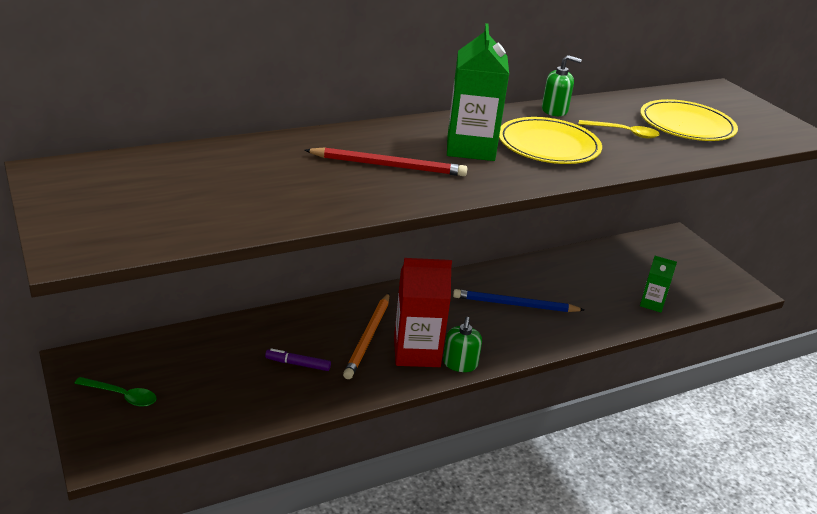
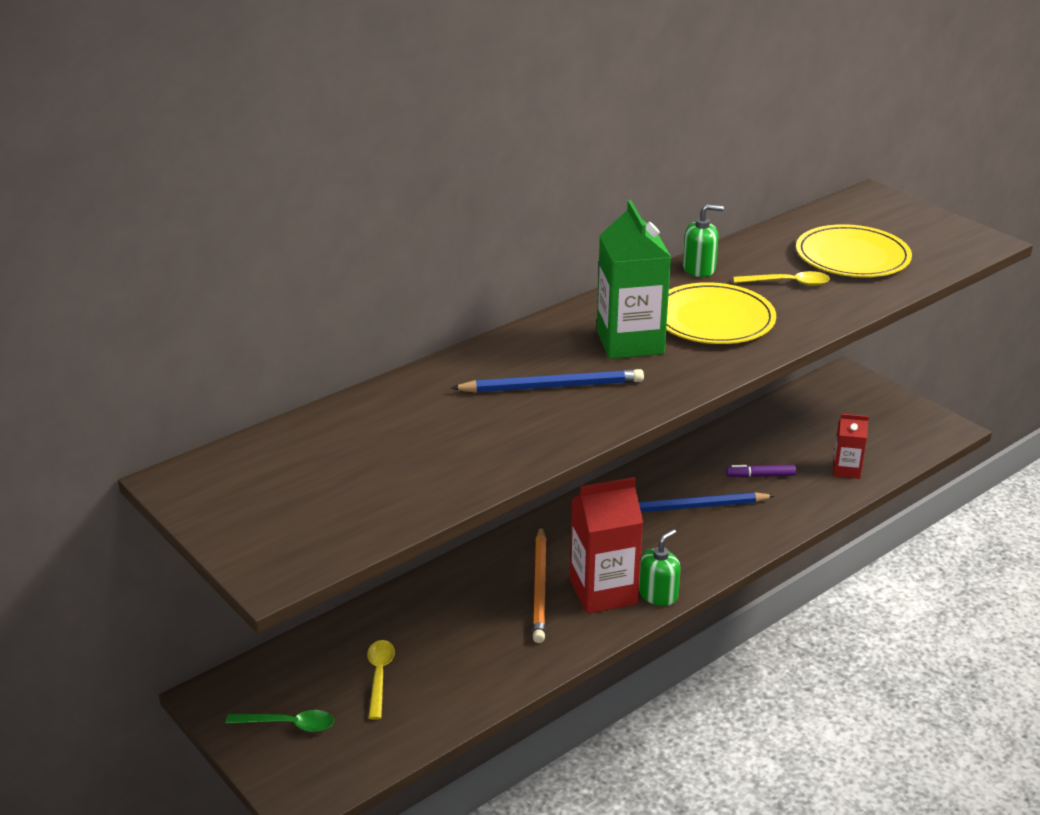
camera: 10 degrees left, 0 degrees up
purple marker [265,348,331,371] -> purple marker moved to [726,465,796,478]
red pencil [304,147,467,176] -> blue pencil [451,369,644,393]
green soap dispenser [443,317,482,372] -> green soap dispenser turned 135 degrees counterclockwise [639,529,681,606]
green carton [640,256,677,312] -> red carton [833,414,869,479]
none -> yellow spoon [367,640,395,720]

